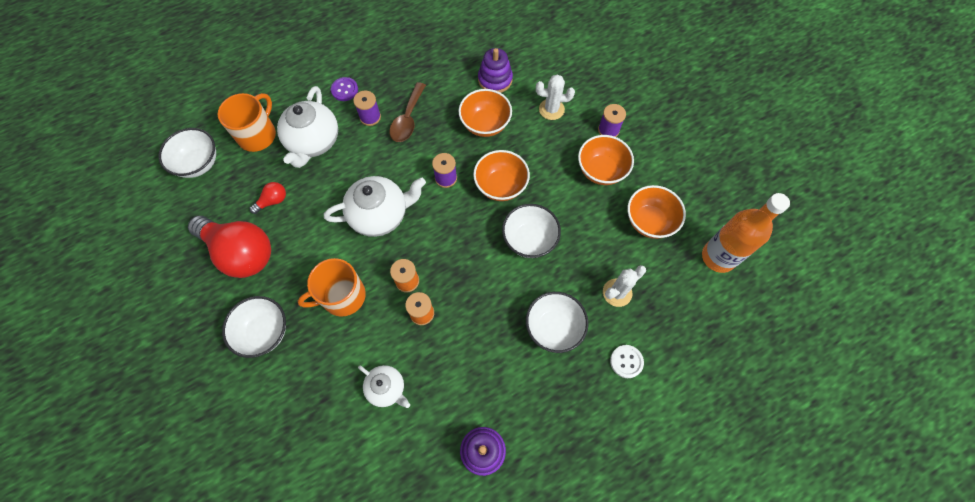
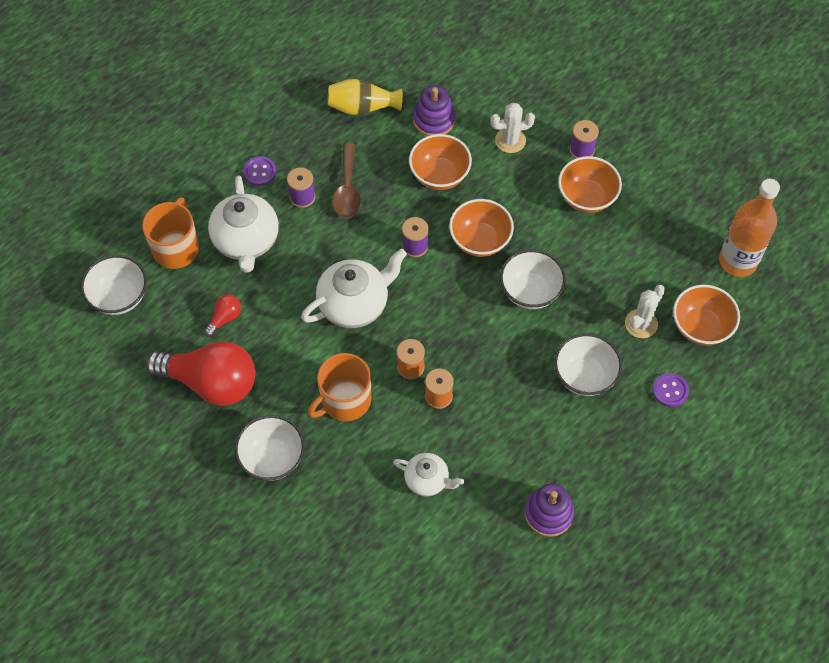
camera: 15 degrees left, 5 degrees down
white button [610,345,644,378] -> purple button [653,373,689,407]
orange bowl [627,185,686,239] -> orange bowl moved to [673,285,740,346]
none -> yellow vase [328,79,403,115]

